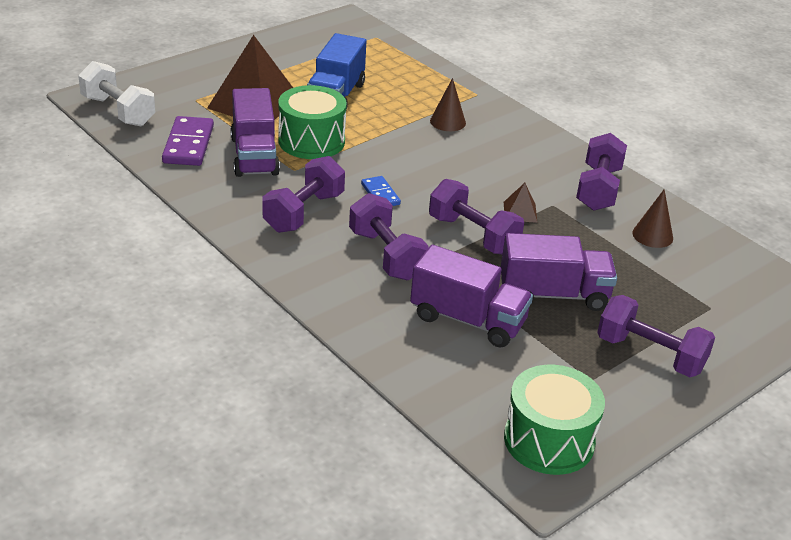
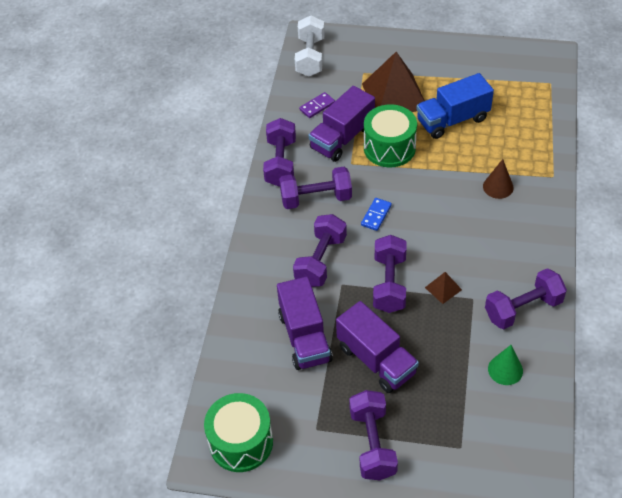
camera: 55 degrees right, 15 degrees up
purple domino [162,116,214,166] -> purple domino [299,92,335,118], size x0.58
brown cone [632,189,673,248] -> green cone [488,345,523,385]
none -> purple dumbbell [263,118,296,187]

